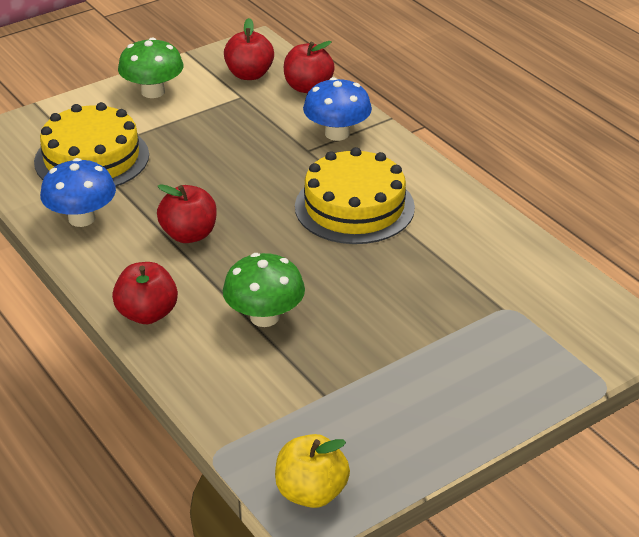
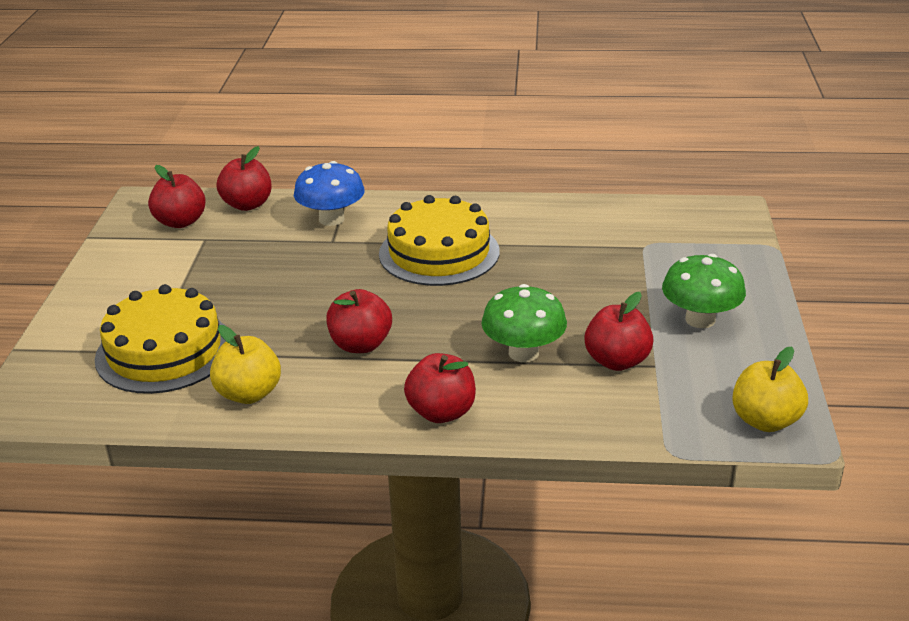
camera: 50 degrees left, 5 degrees down
blue mushroom [40,158,116,227] -> yellow apple [210,325,281,404]
green mushroom [118,37,184,98] -> green mushroom moved to [662,254,746,328]
none -> red apple [584,292,654,371]

